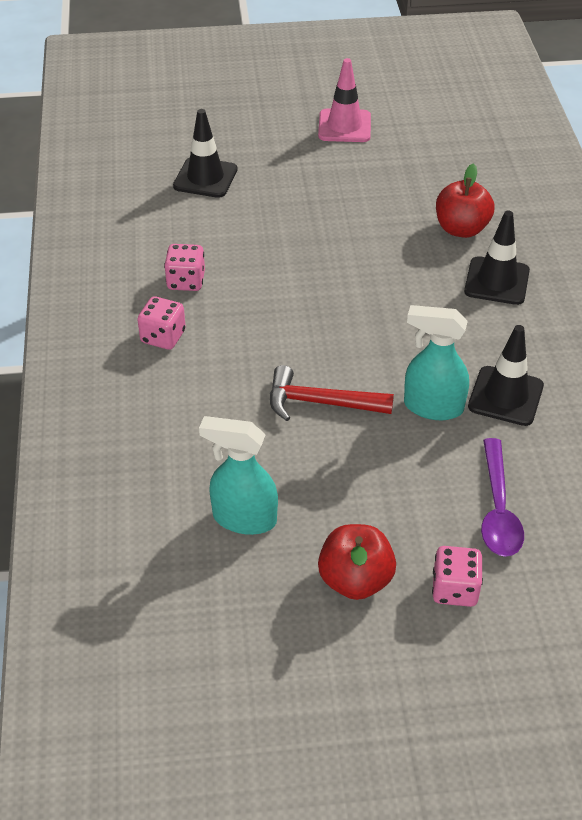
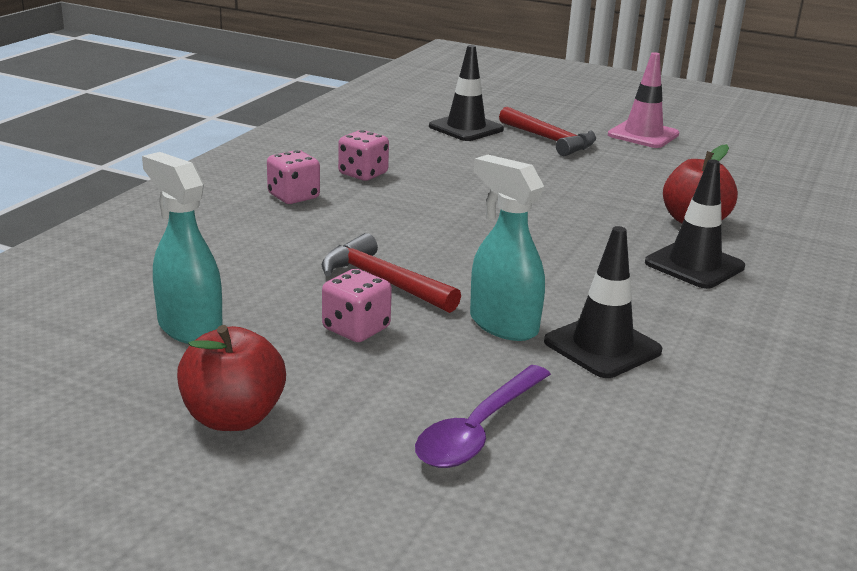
camera: 30 degrees right, 20 degrees down
pink dice [432,546,483,607] -> pink dice moved to [322,269,392,342]
none -> red hammer [499,107,596,156]

